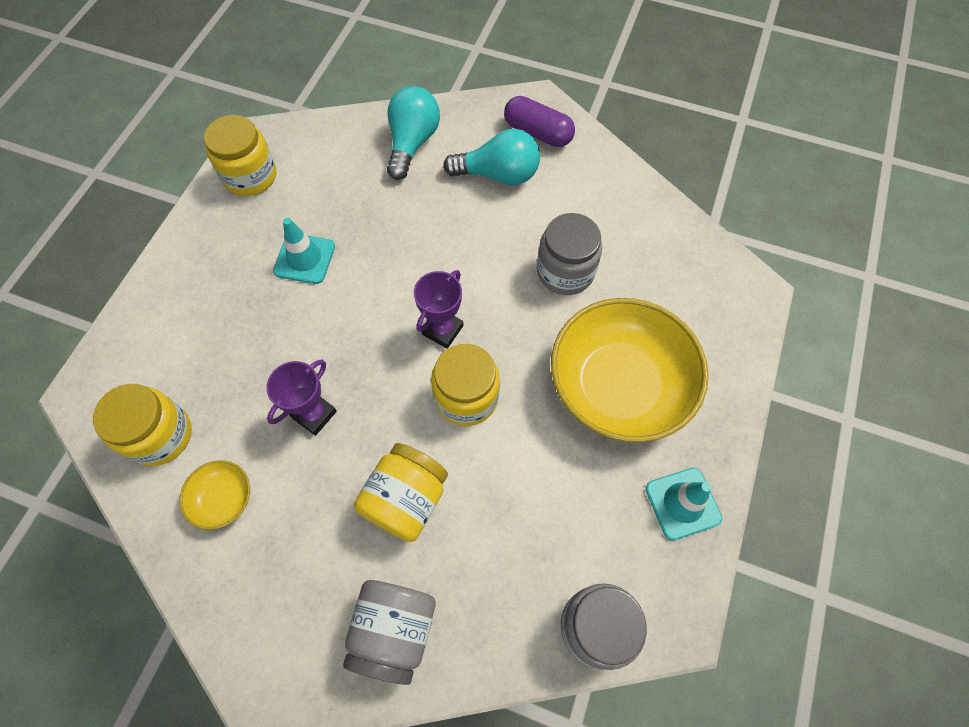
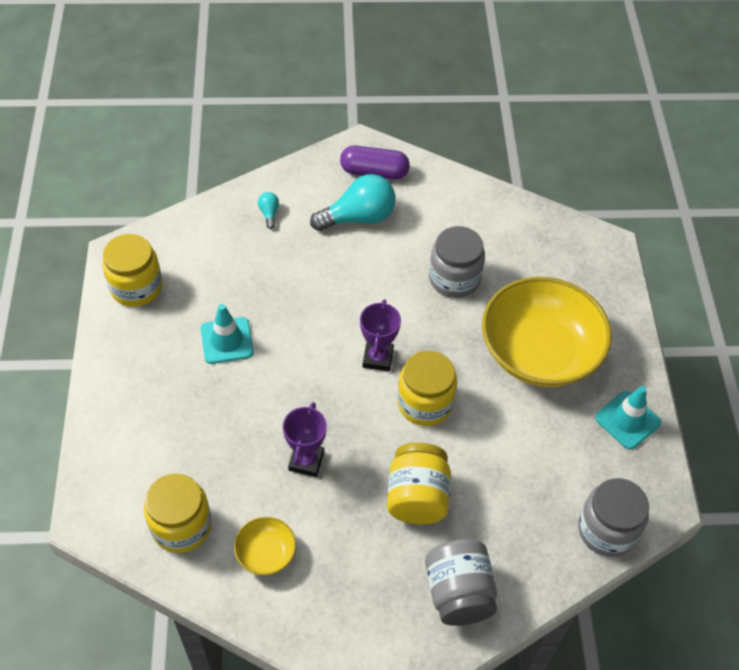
camera: 25 degrees left, 10 degrees down
turquoise light bulb [387,86,440,180] -> turquoise light bulb [258,192,279,229], size x0.44

